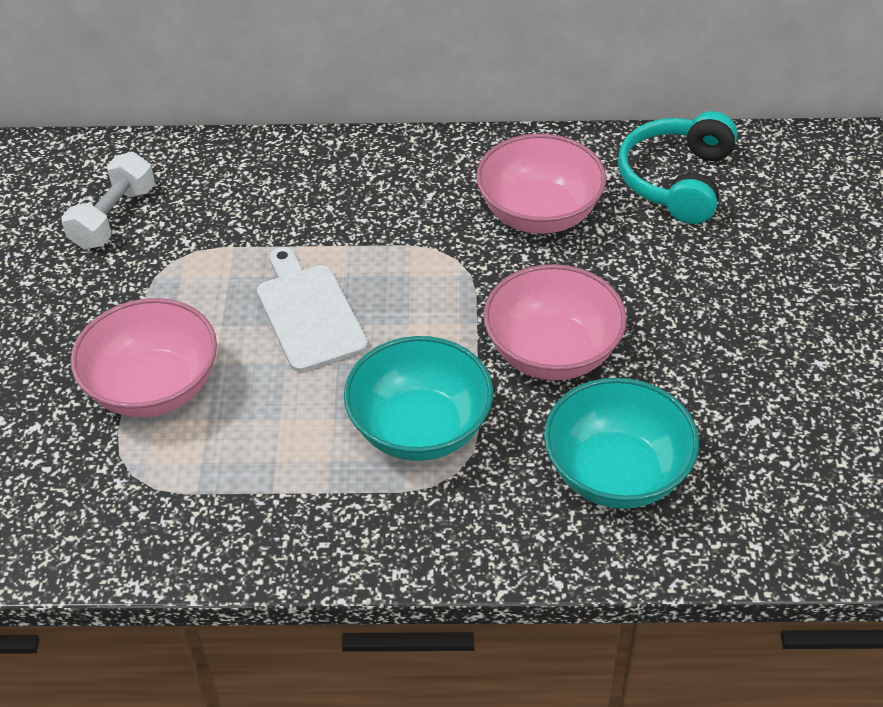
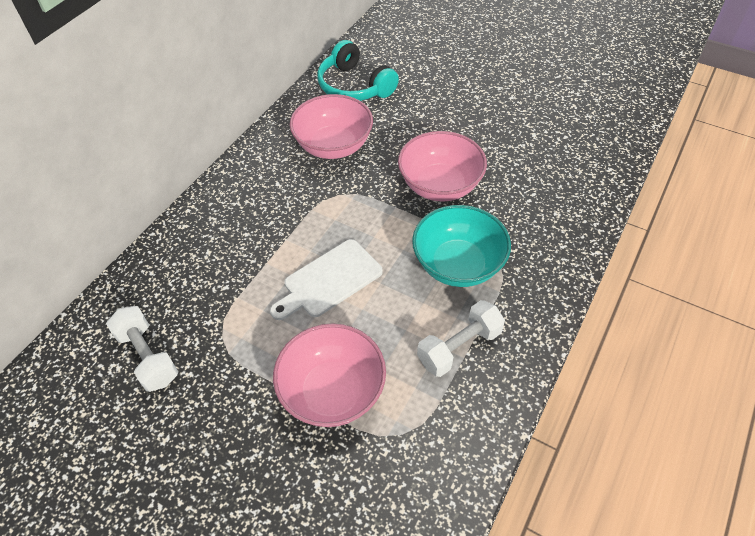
camera: 60 degrees left, 5 degrees up
white cutting board [257,247,368,372] -> white cutting board turned 45 degrees counterclockwise [270,239,383,320]
turquoise bowl [544,378,699,509] -> none
none -> white dumbbell [417,300,505,377]

